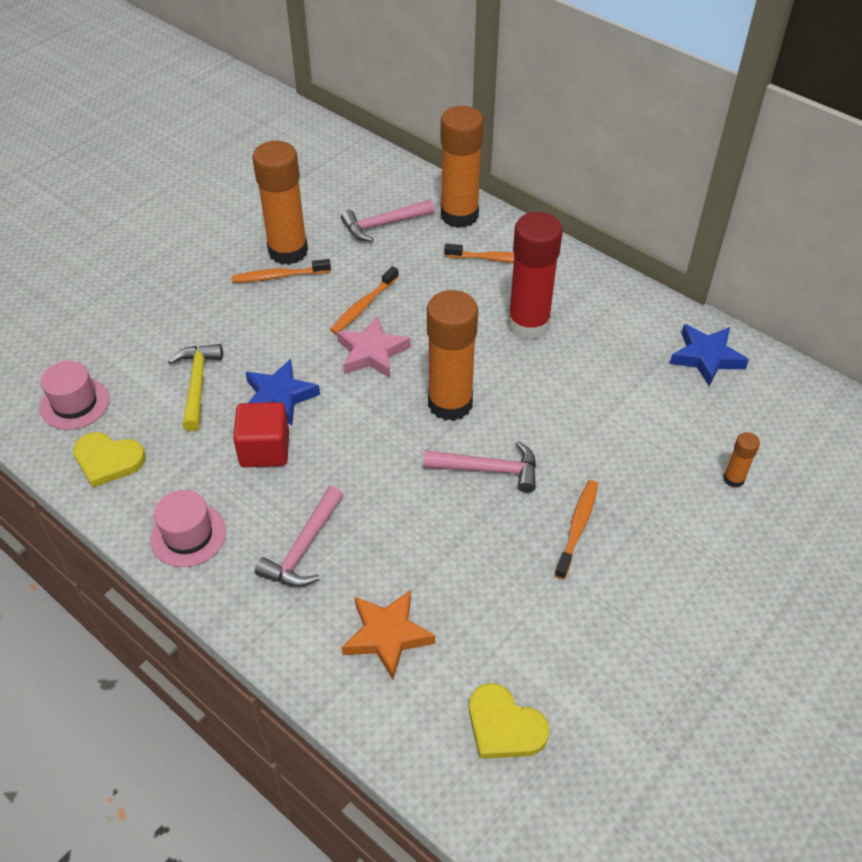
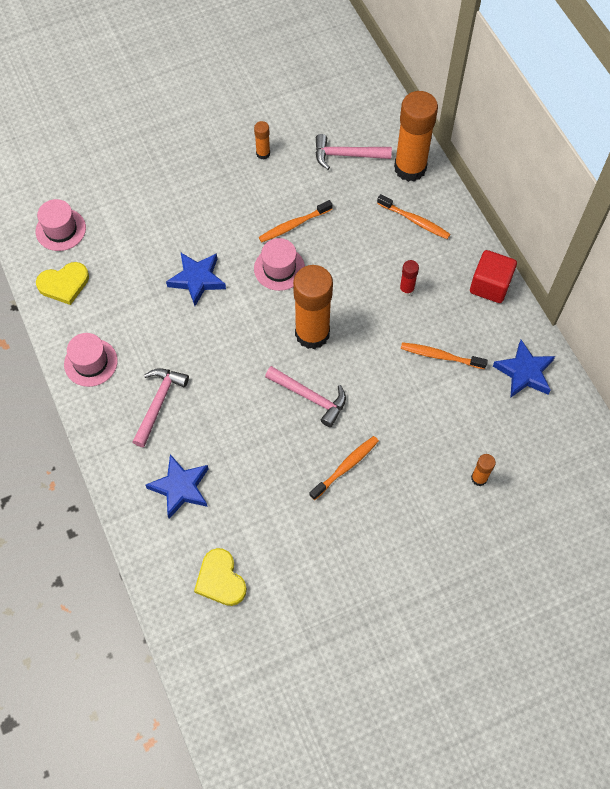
camera: 25 degrees right, 15 degrees up
yellow heart [73,432,146,488] -> yellow heart turned 60 degrees counterclockwise [36,262,89,305]
yellow hammer [168,344,223,431] -> none
orange toothbrush [231,259,331,283] -> orange toothbrush moved to [401,342,488,369]
red cube [233,402,289,467] -> red cube moved to [470,250,517,303]
orange glue stick [252,141,308,265] -> orange glue stick [254,121,270,160], size x0.44
pink hammer [255,486,343,587] -> pink hammer turned 150 degrees clockwise [132,368,189,447]
pink star [337,316,411,378] -> pink hat [254,238,305,291]
orange star [342,590,435,680] -> blue star [146,454,209,519]
red glue stick [508,212,563,340] -> red glue stick [399,260,419,296], size x0.44

